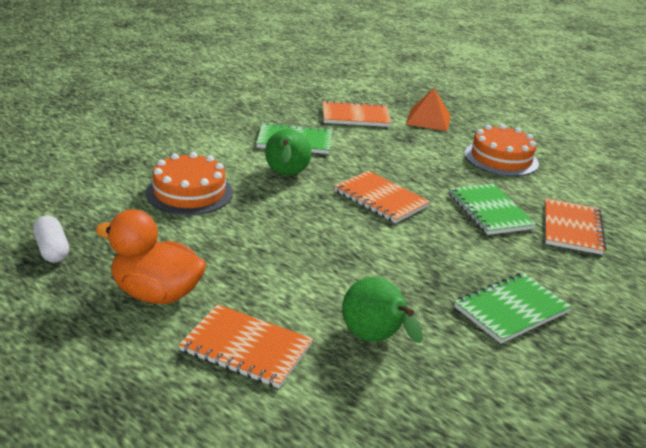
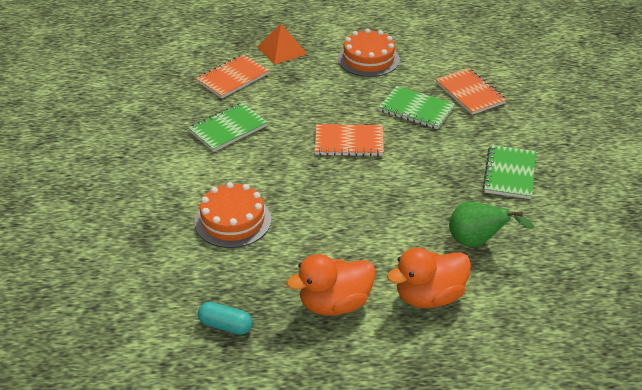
camera: 40 degrees left, 10 degrees up
white capsule [33,215,69,263] -> turquoise capsule [198,302,252,335]
orange notebook [179,304,313,389] -> orange duck [387,248,471,308]
green pear [265,129,312,175] -> none

